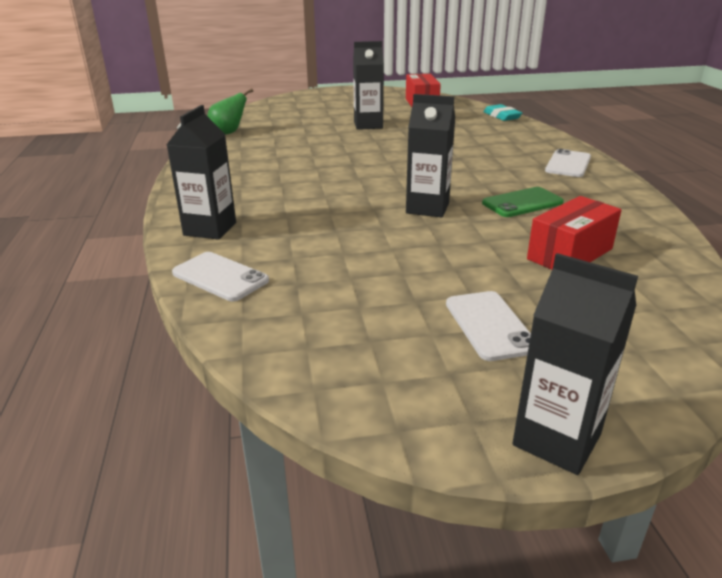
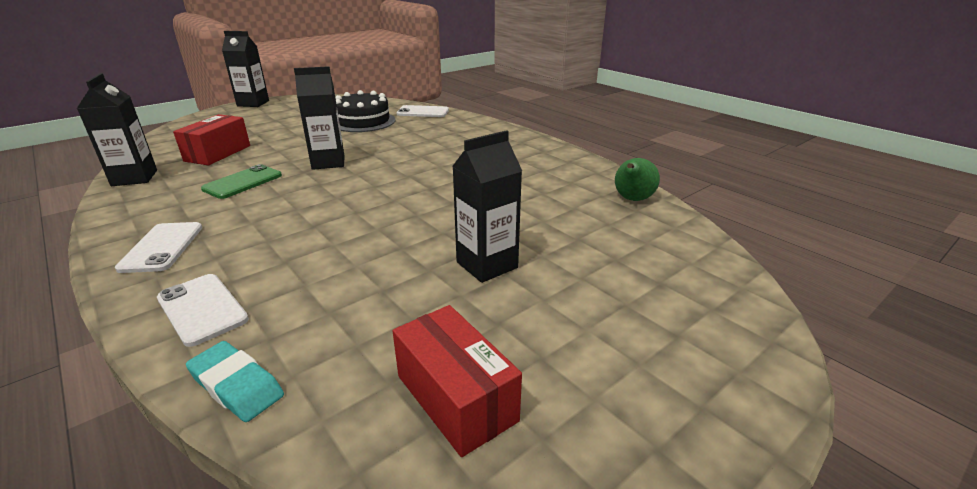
camera: 150 degrees right, 0 degrees up
black carton [167,105,236,240] -> black carton moved to [77,73,157,186]
white phone [446,291,531,361] -> white phone moved to [157,274,249,347]
none -> black cake [335,90,396,132]

